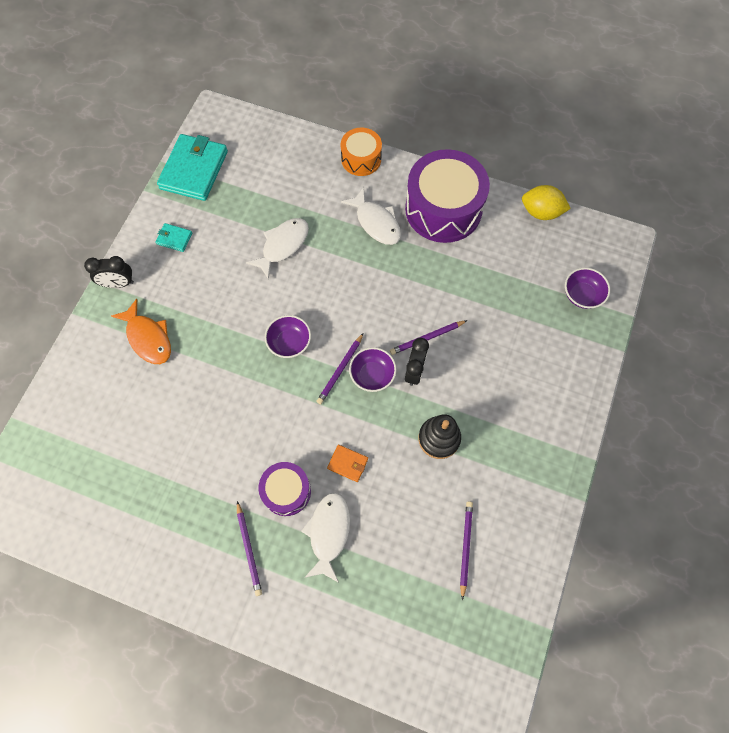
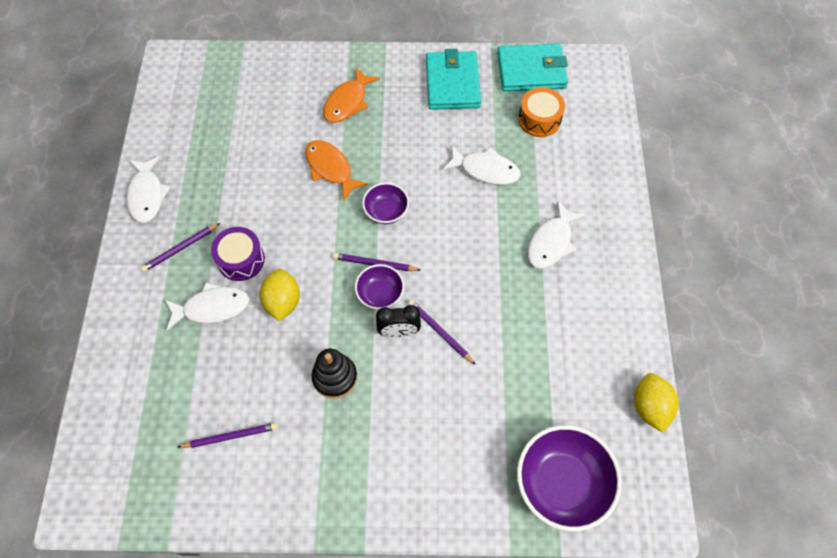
camera: 70 degrees right, 5 degrees down
black clock [84,256,134,288] -> none
turquoise wallet [155,223,192,252] -> turquoise wallet [426,49,481,110], size x2.22
orange wallet [327,445,368,482] -> yellow lemon [259,269,300,322]
orange drum [341,127,382,176] -> orange drum moved to [518,87,565,137]
purple drum [405,149,490,243] -> none
purple bowl [565,268,610,309] -> purple bowl [517,425,622,532], size x1.83
none -> white fish [127,156,171,223]
none -> orange fish [305,140,368,201]

